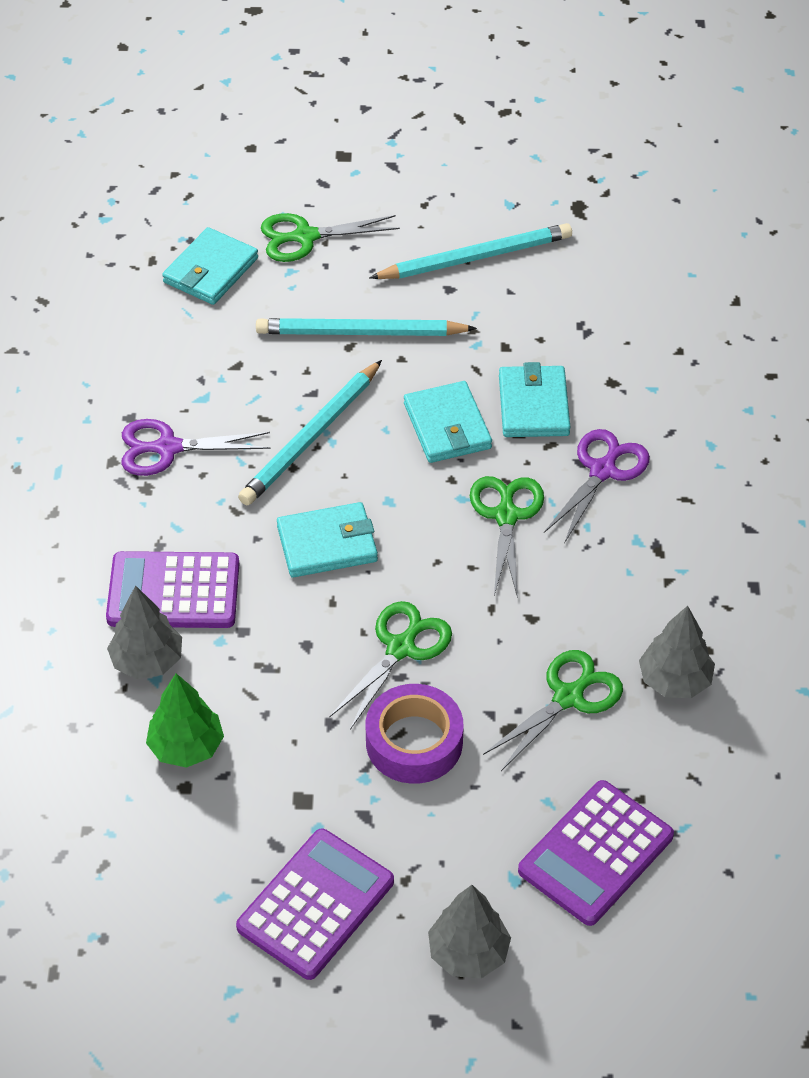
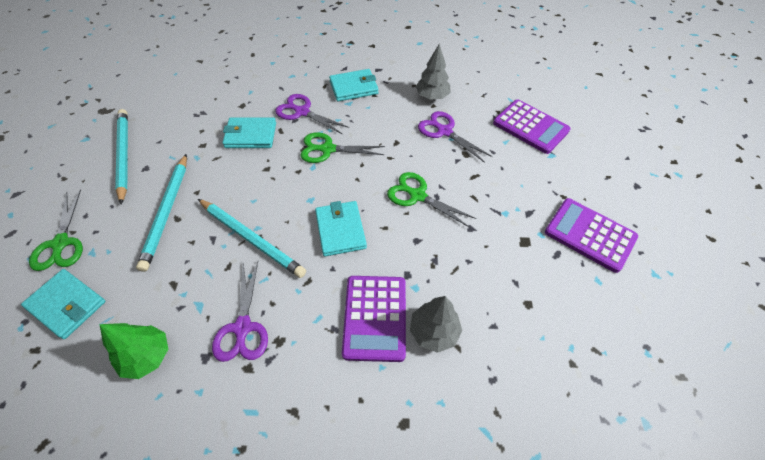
camera: 90 degrees left, 5 degrees up
green tree [146,673,224,768] -> green tree moved to [99,323,168,379]
purple tape [365,684,464,784] -> none
turquoise wallet [404,381,492,463] -> turquoise wallet moved to [329,69,379,101]
grey tree [428,885,511,978] -> none
green scissors [483,650,623,771] -> purple scissors [418,111,493,163]

